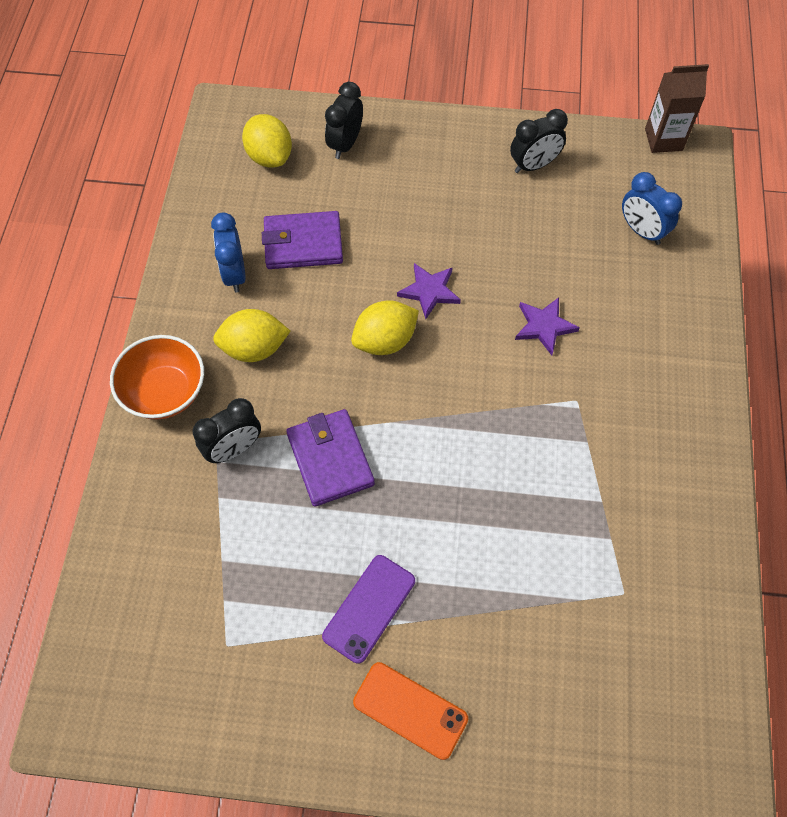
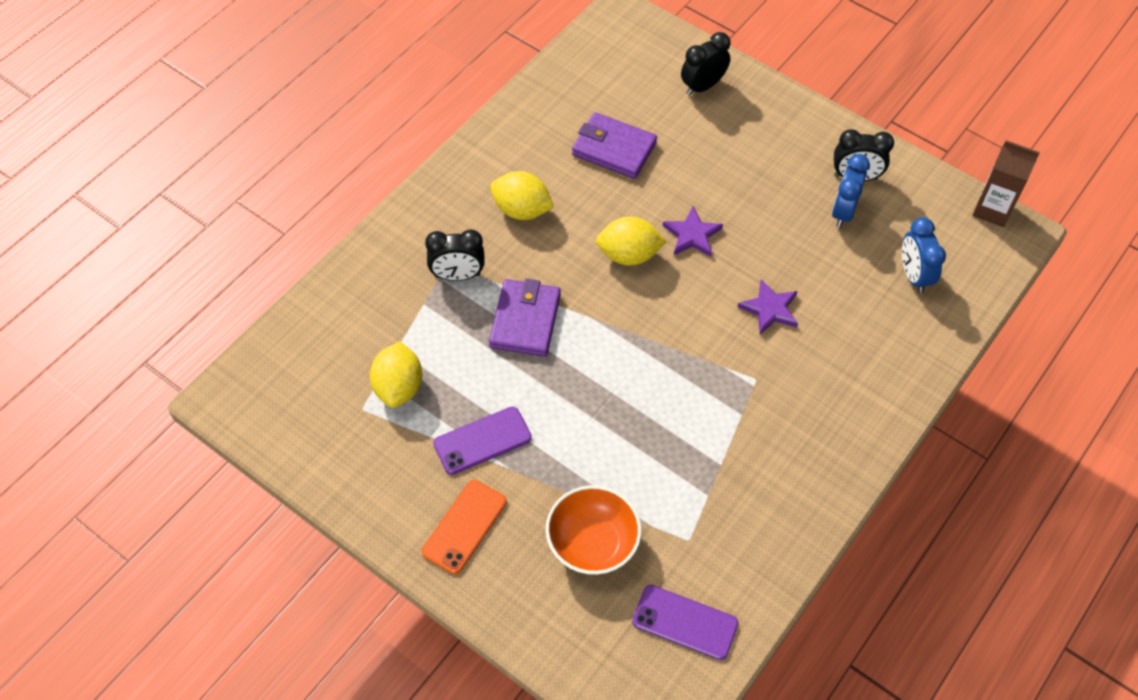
camera: 30 degrees right, 5 degrees down
orange bowl [110,335,204,420] -> orange bowl moved to [546,485,642,575]
blue clock [211,212,246,293] -> blue clock moved to [832,154,870,228]
yellow lemon [242,114,292,168] -> yellow lemon moved to [370,342,422,408]
orange phone [353,662,468,760] -> orange phone turned 60 degrees clockwise [422,480,507,574]
none -> purple phone [632,585,739,660]

